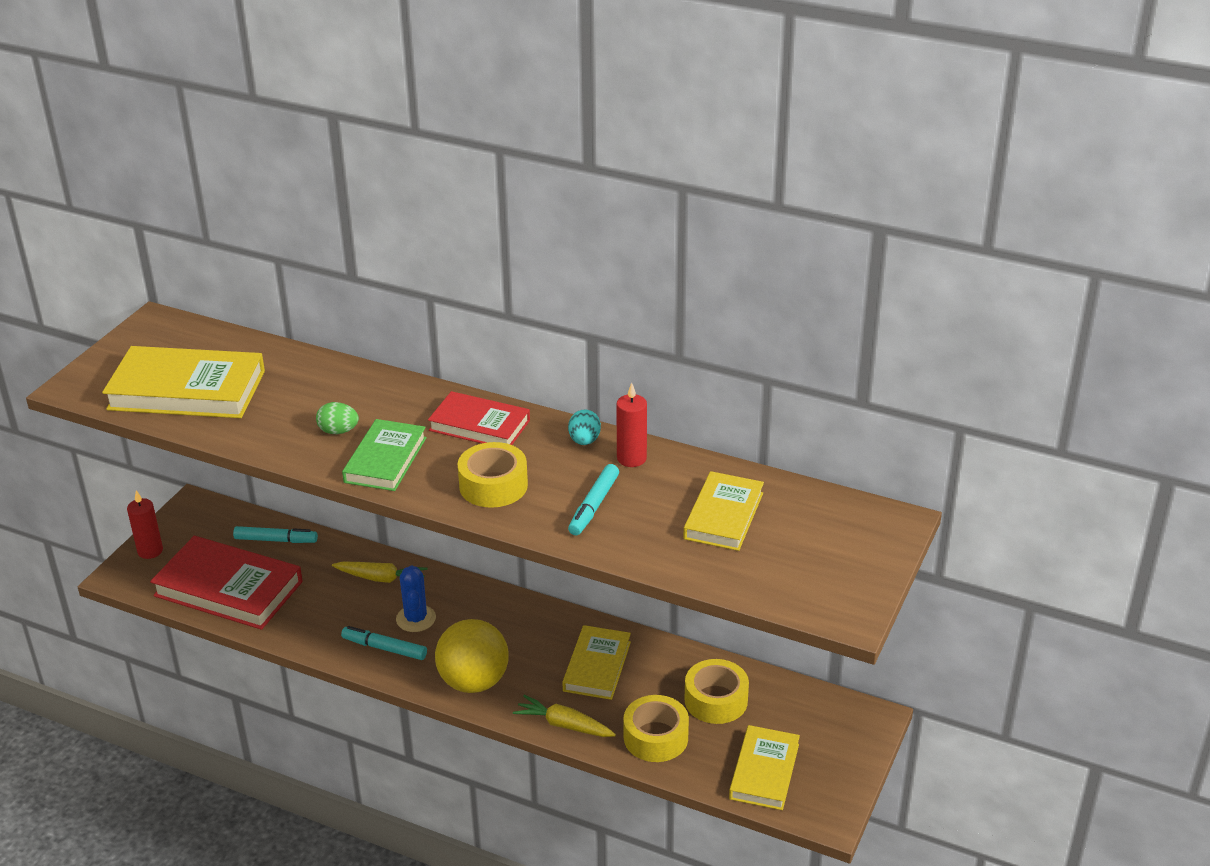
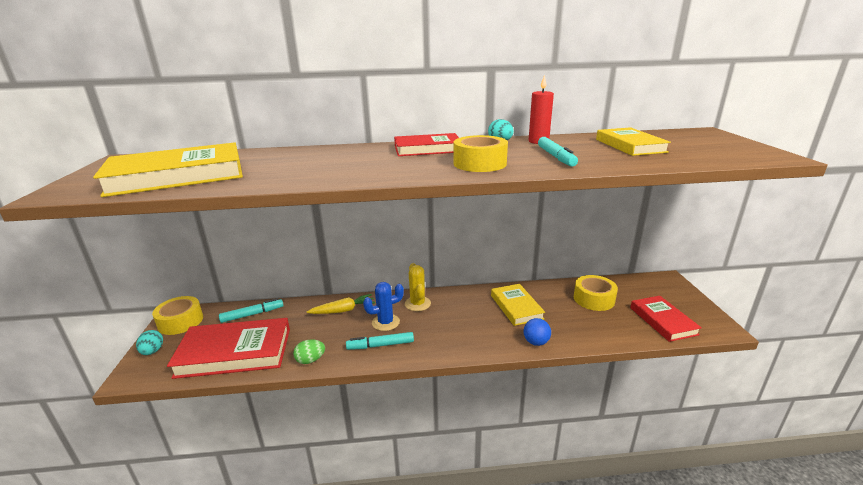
camera: 30 degrees left, 10 degrees down
red candle [127,490,163,559] -> turquoise egg [136,330,163,355]
green egg [316,402,359,434] -> green egg moved to [293,339,325,364]
green book [342,419,427,491] -> none
blue cactus [396,566,436,632] -> blue cactus turned 75 degrees counterclockwise [363,282,404,331]
yellow ball [435,619,509,693] -> none
yellow carrot [513,695,616,737] -> blue ball [524,318,551,346]
yellow tape [623,695,689,762] -> yellow tape moved to [152,296,203,335]
yellow book [729,725,800,810] -> red book [630,296,702,342]
none -> yellow cactus [405,263,431,311]

